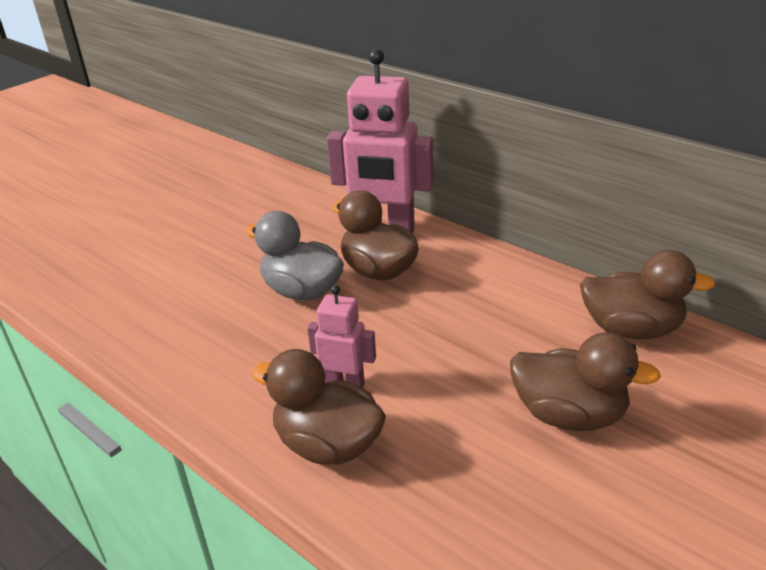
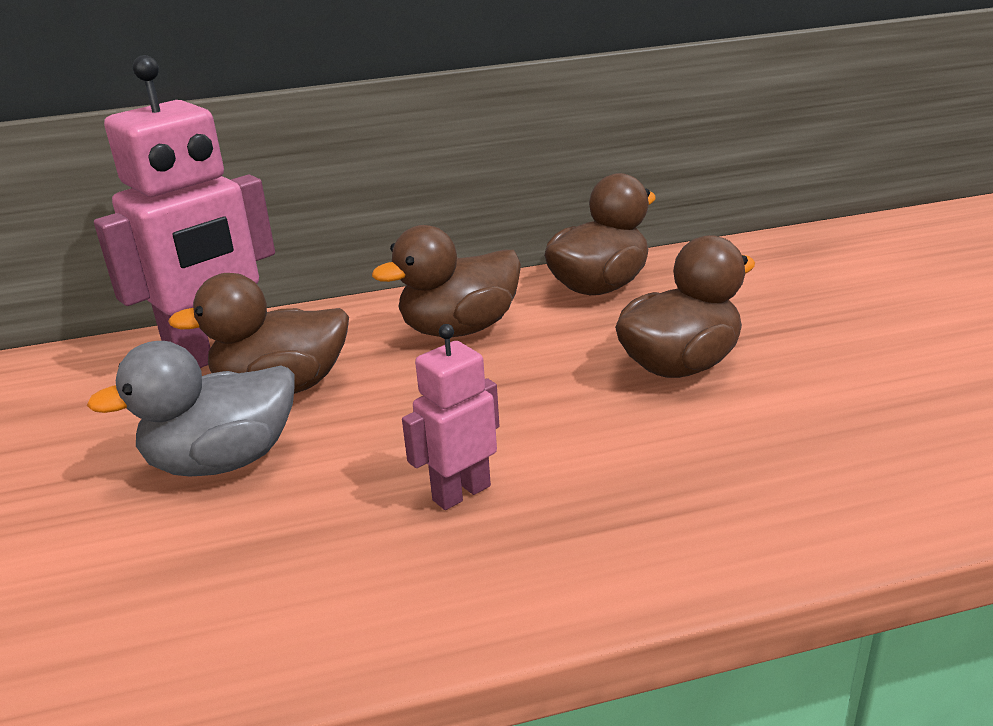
camera: 55 degrees left, 5 degrees down
brown duck [251,349,386,465] -> brown duck moved to [372,225,521,337]

